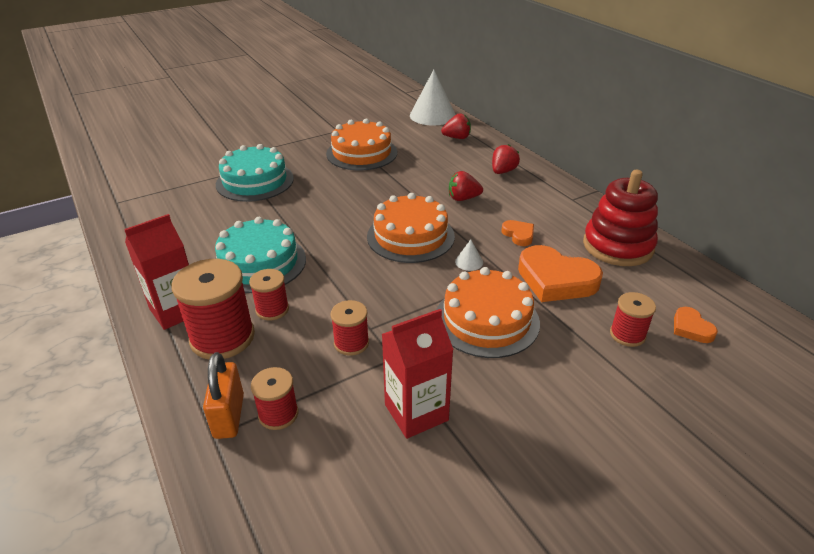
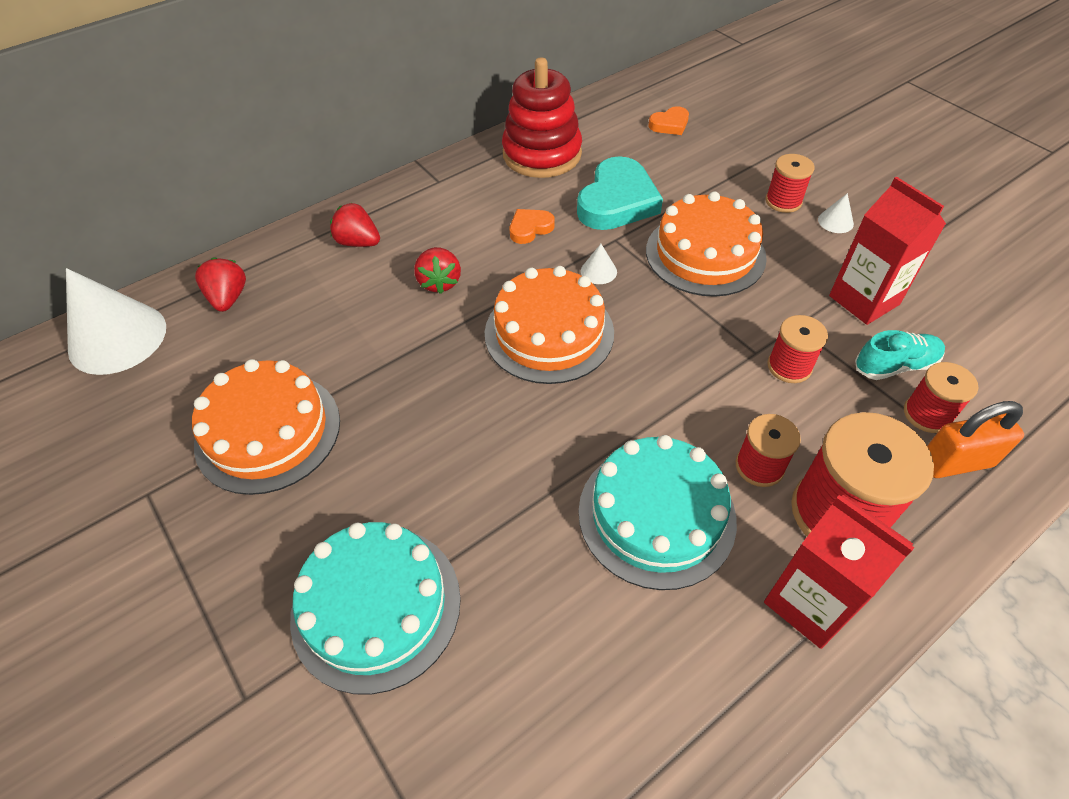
camera: 95 degrees left, 15 degrees up
orange heart [518,245,603,302] -> turquoise heart [577,156,663,230]
red spool [610,292,656,347] -> red spool moved to [765,154,815,213]
none -> white cone [818,193,854,233]
none -> turquoise shoe [855,330,945,380]

